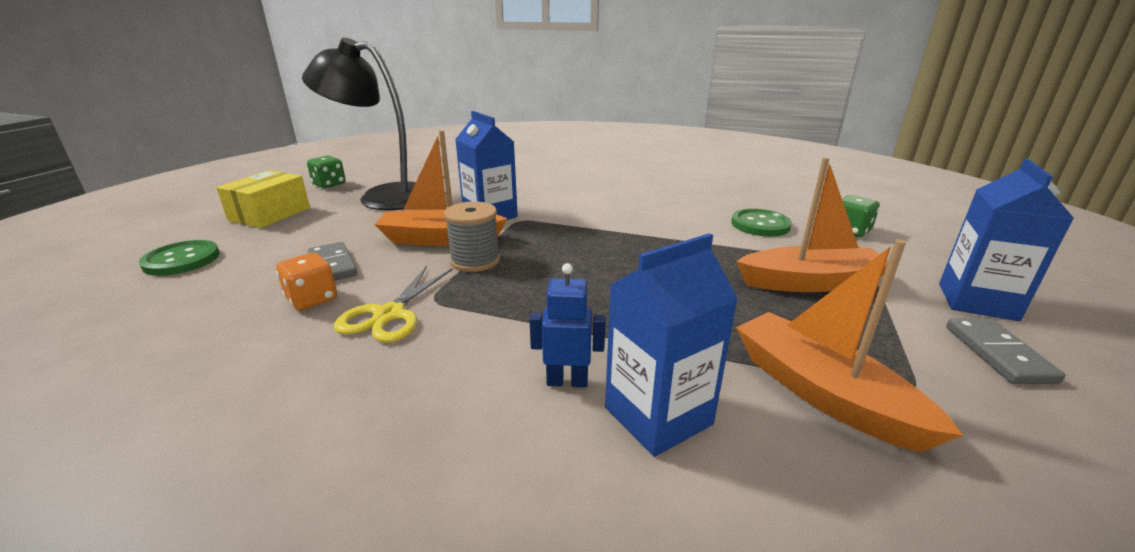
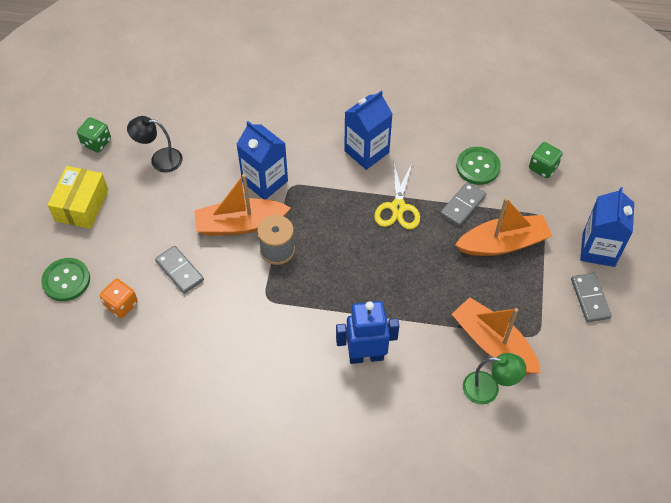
camera: 10 degrees left, 30 degrees up
orange dice [276,253,337,310] -> orange dice moved to [100,279,138,318]
black lamp [302,38,416,210] -> black lamp [127,116,183,173], size x0.50
yellow scissors [334,266,453,343] -> yellow scissors moved to [374,162,420,229]
blue robot [529,263,605,387] -> blue robot [336,301,399,364], size x1.62
blue carton [605,233,738,457] -> blue carton moved to [344,91,392,170]
none -> grey domino [440,182,486,226]
none -> green lamp [463,353,526,404]

